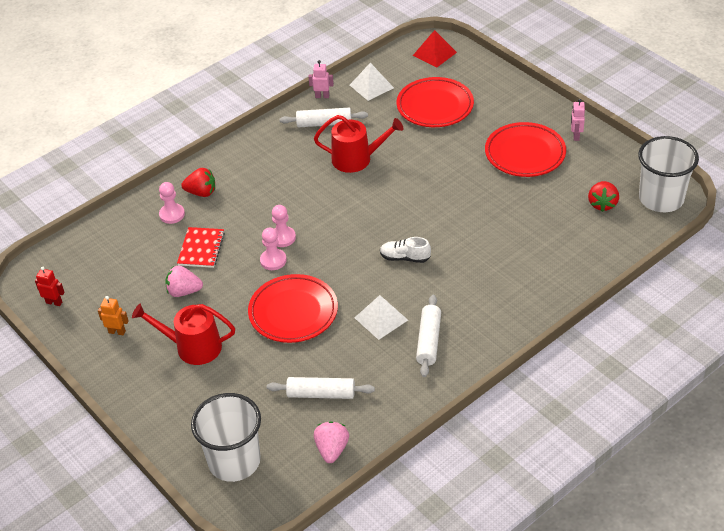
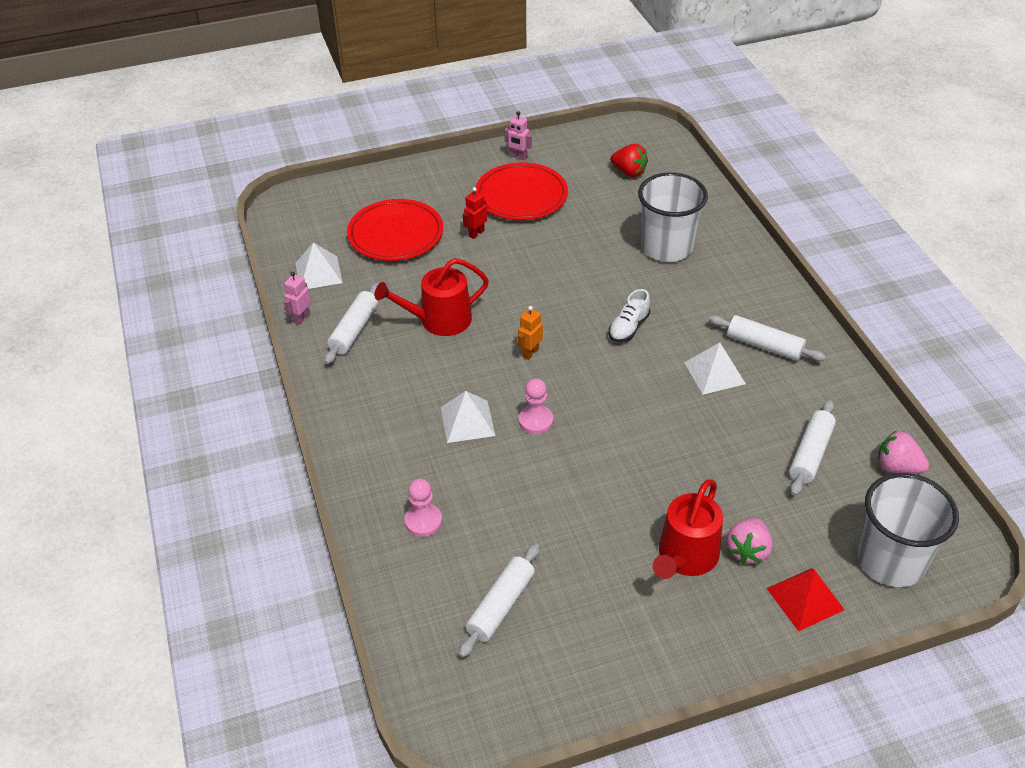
camera: 70 degrees left, 0 degrees up
red robot [35,267,65,306] -> red robot moved to [463,187,487,239]
orange robot [98,296,129,335] -> orange robot moved to [517,306,543,360]
pink strawberry [165,266,203,297] -> pink strawberry moved to [726,518,773,564]
red notebook [177,227,225,268] -> none
red strawberry [181,168,215,197] -> none
red plate [248,274,338,343] -> none
pink pawn [260,228,287,270] -> none
red watering can [314,115,403,173] -> red watering can turned 135 degrees counterclockwise [375,258,489,336]
red pyramid [413,30,457,68] -> red pyramid moved to [766,568,845,631]
white cup [638,136,699,212] -> white cup moved to [638,172,708,262]
none -> white pyramid [441,391,495,443]
none -> white rolling pin [459,544,540,658]

